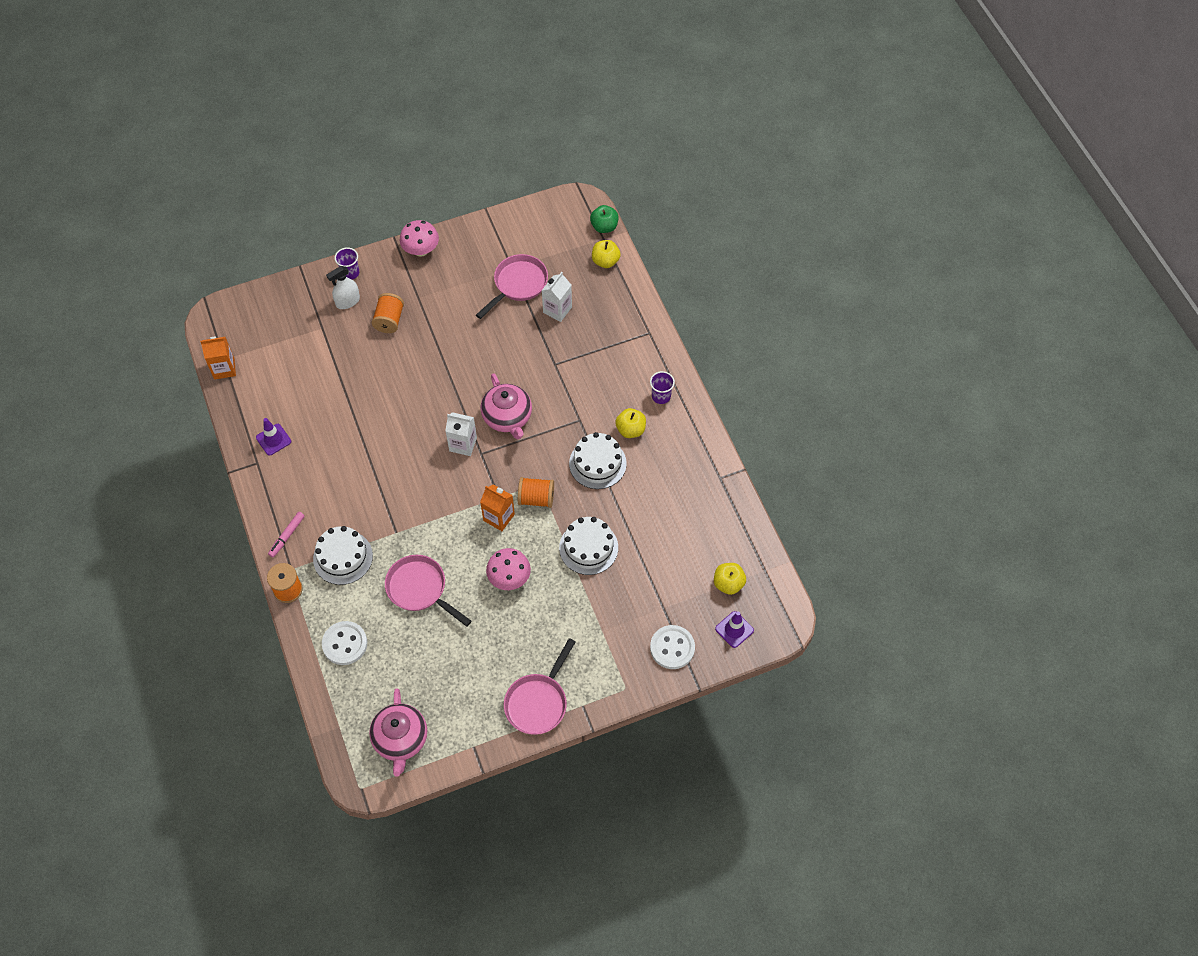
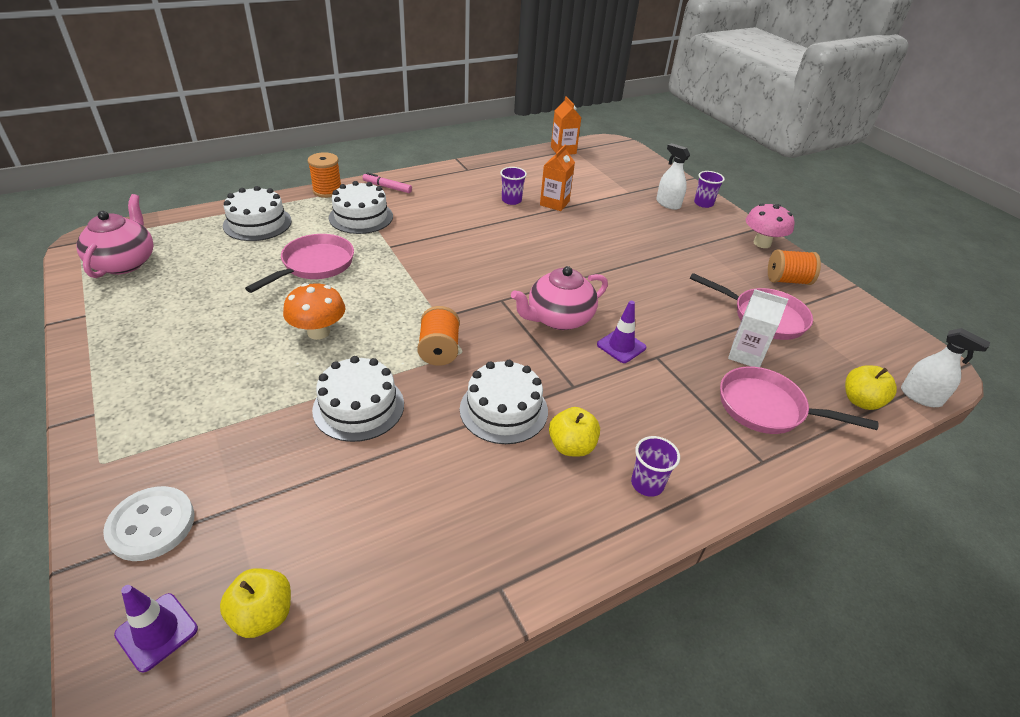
camera: 80 degrees right, 20 degrees down
purple traffic cone [256,418,291,455] -> purple traffic cone moved to [597,301,647,363]
white button [322,621,367,665] -> white cake [223,186,292,241]
pink teapot [369,688,427,777] -> pink teapot turned 105 degrees clockwise [76,194,153,278]
orange spool [372,293,404,333] -> orange spool moved to [768,249,821,285]
white carton [445,412,477,456] -> none
orange carton [480,484,515,531] -> orange carton moved to [540,145,575,211]
pink mushroom [486,548,531,590] -> orange mushroom [283,283,346,340]
pink pan [504,638,575,735] -> pink pan moved to [720,366,879,434]
green apple [590,205,619,233] -> white spray bottle [901,328,990,407]
none -> purple cup [500,167,527,205]

